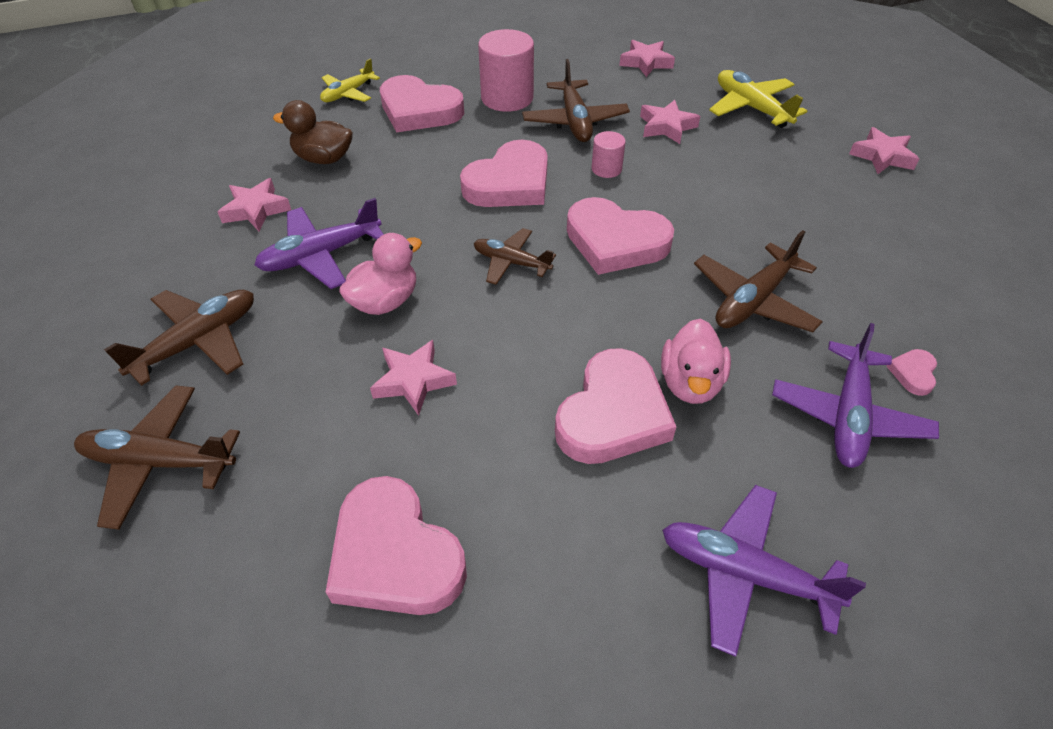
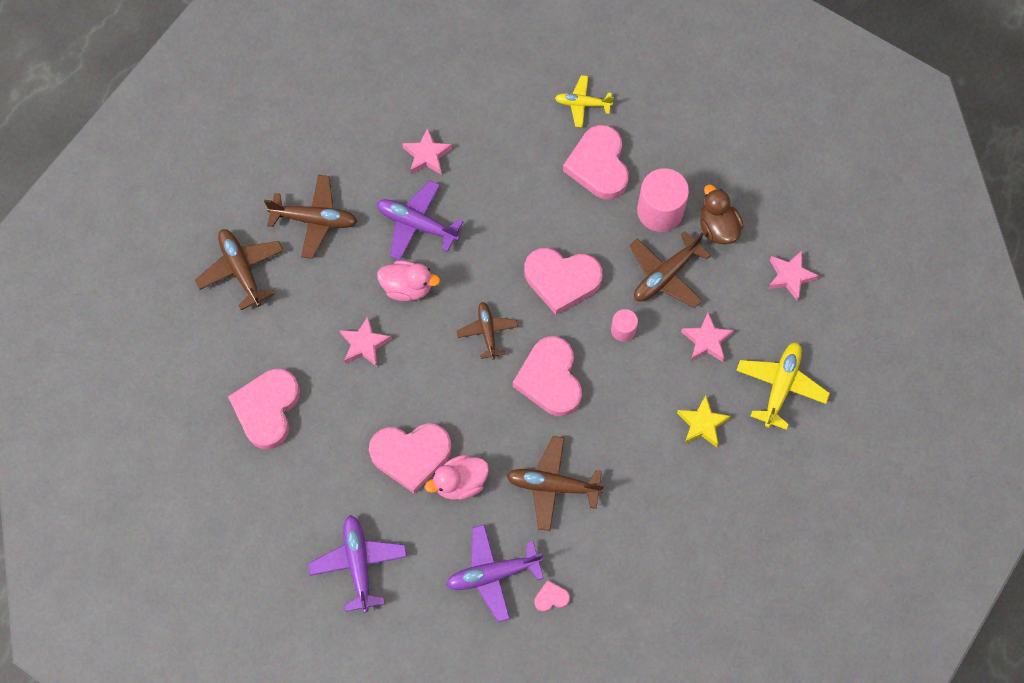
camera: 55 degrees right, 20 degrees up
brown duck [273,100,353,164] -> brown duck moved to [700,184,743,244]
pink star [849,127,919,174] -> none
none -> yellow star [677,395,731,447]

